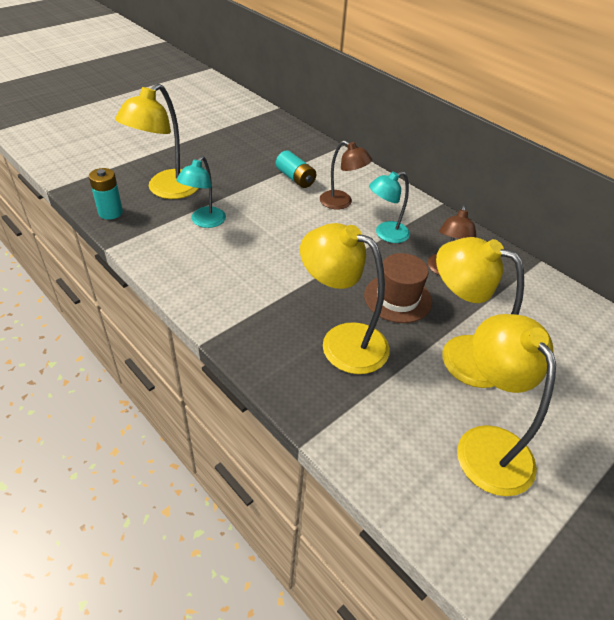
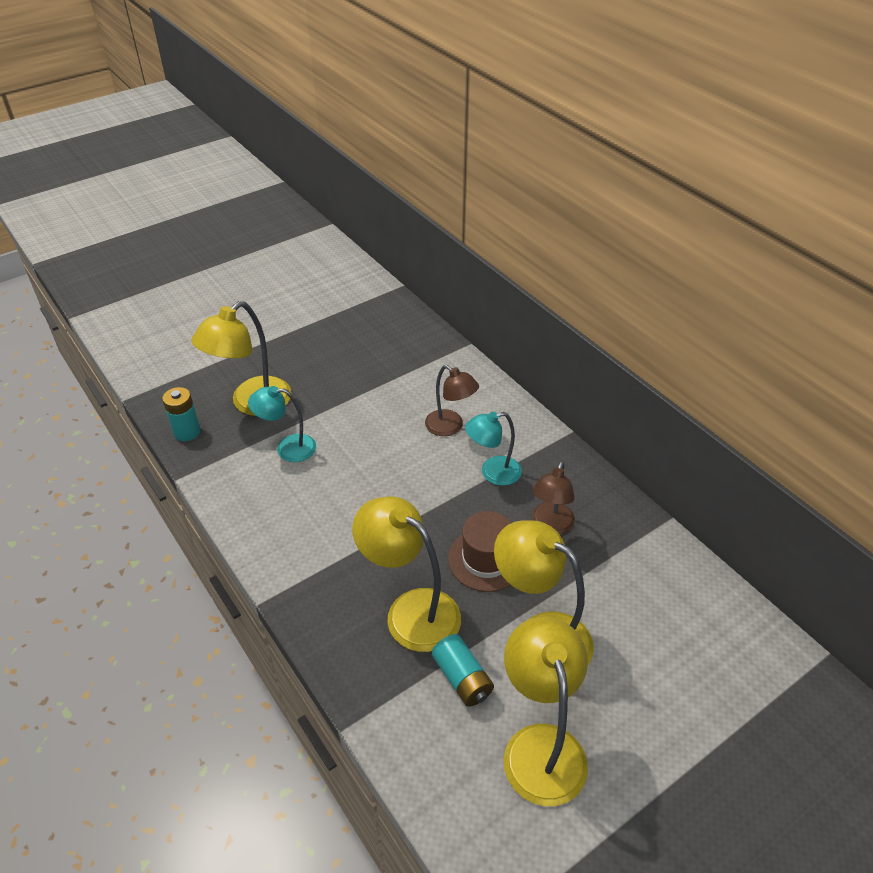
camera: 10 degrees right, 0 degrees up
turquoise lamp [176,156,226,228] -> turquoise lamp turned 60 degrees clockwise [248,386,316,462]
turquoise battery [276,150,316,188] -> turquoise battery moved to [432,634,494,707]

